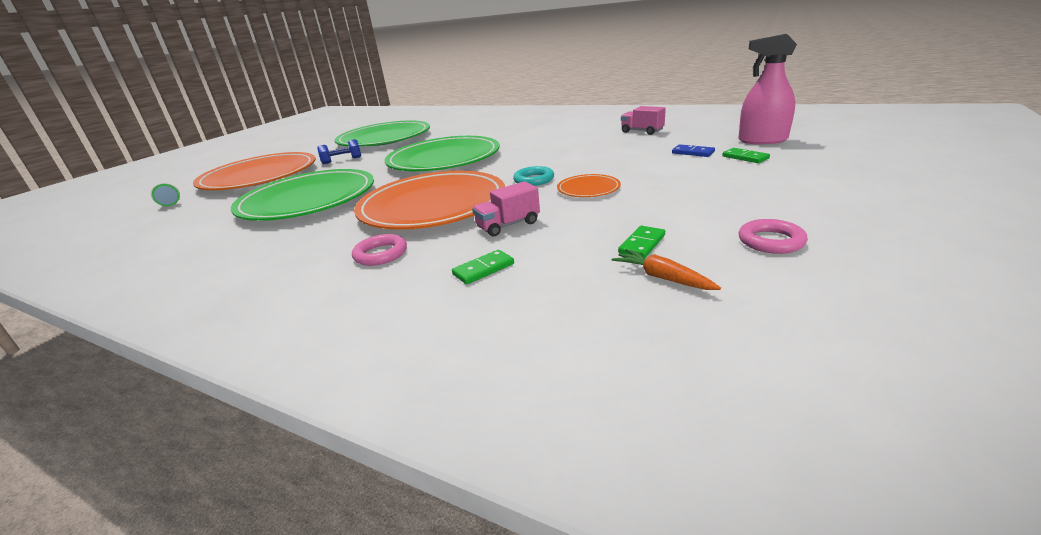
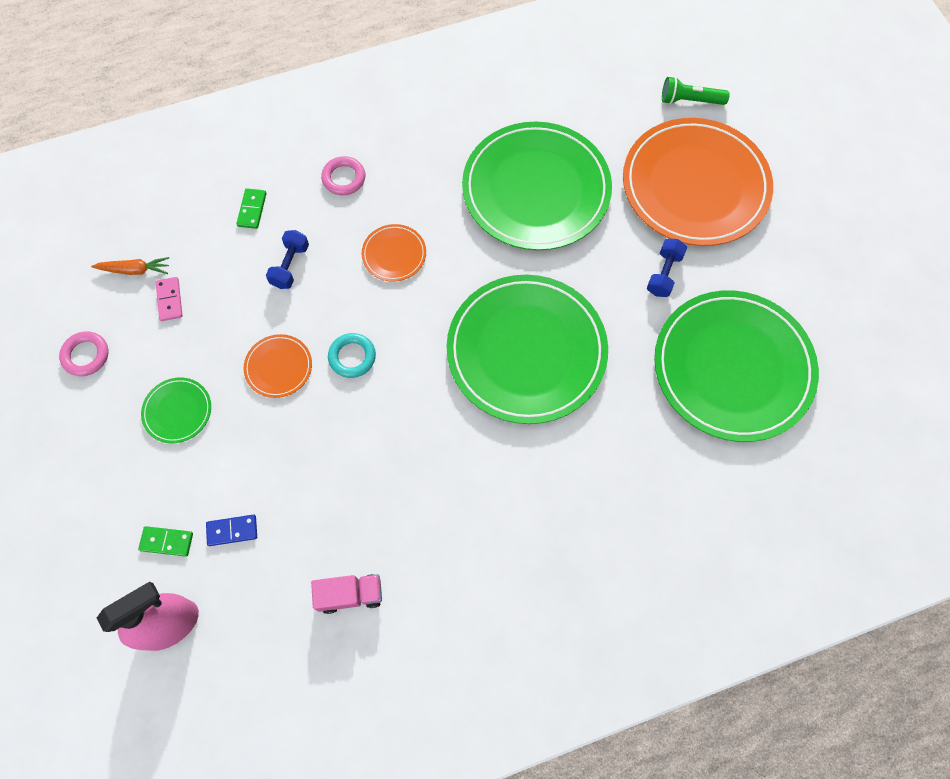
camera: 130 degrees right, 40 degrees up
orange plate [354,171,505,230] -> orange plate [361,224,426,282], size x0.42
pink truck [472,181,540,237] -> blue dumbbell [266,230,309,289]
green domino [618,226,665,258] -> pink domino [156,277,183,321]
none -> green plate [141,377,211,444]

